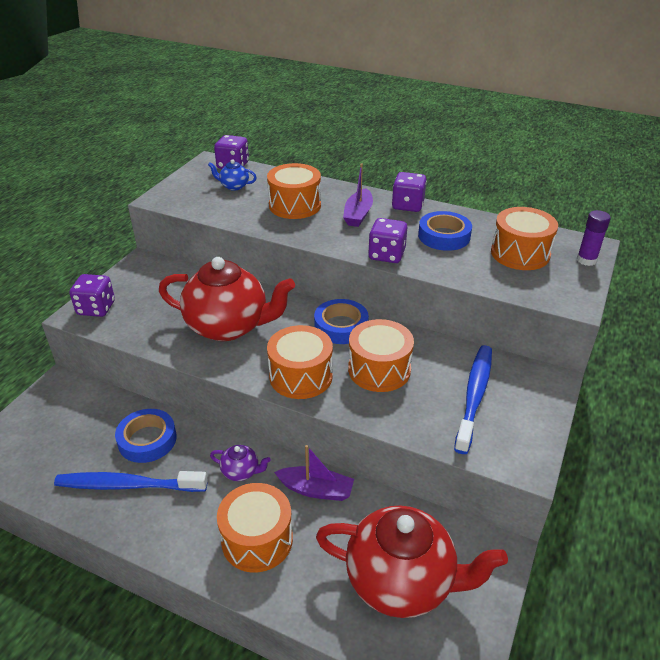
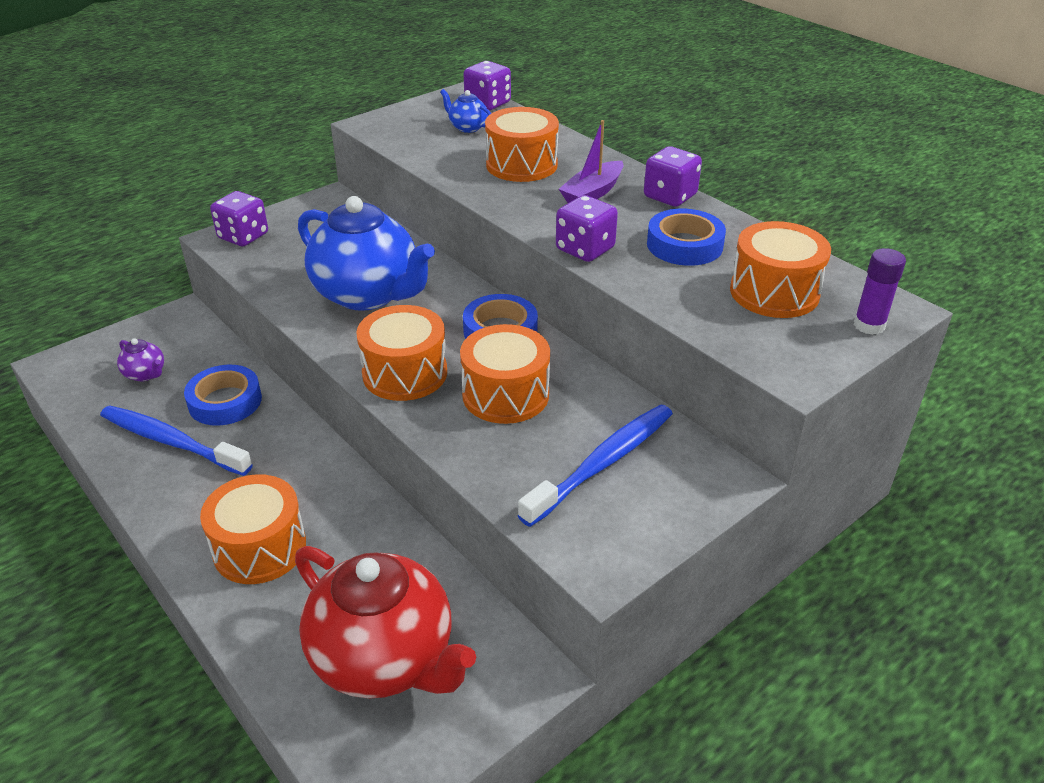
camera: 25 degrees right, 0 degrees up
red teapot [159,257,295,341] -> blue teapot [298,196,435,311]
purple teapot [210,445,271,481] -> purple teapot moved to [117,338,164,381]
purple boat [274,445,354,501] -> none

